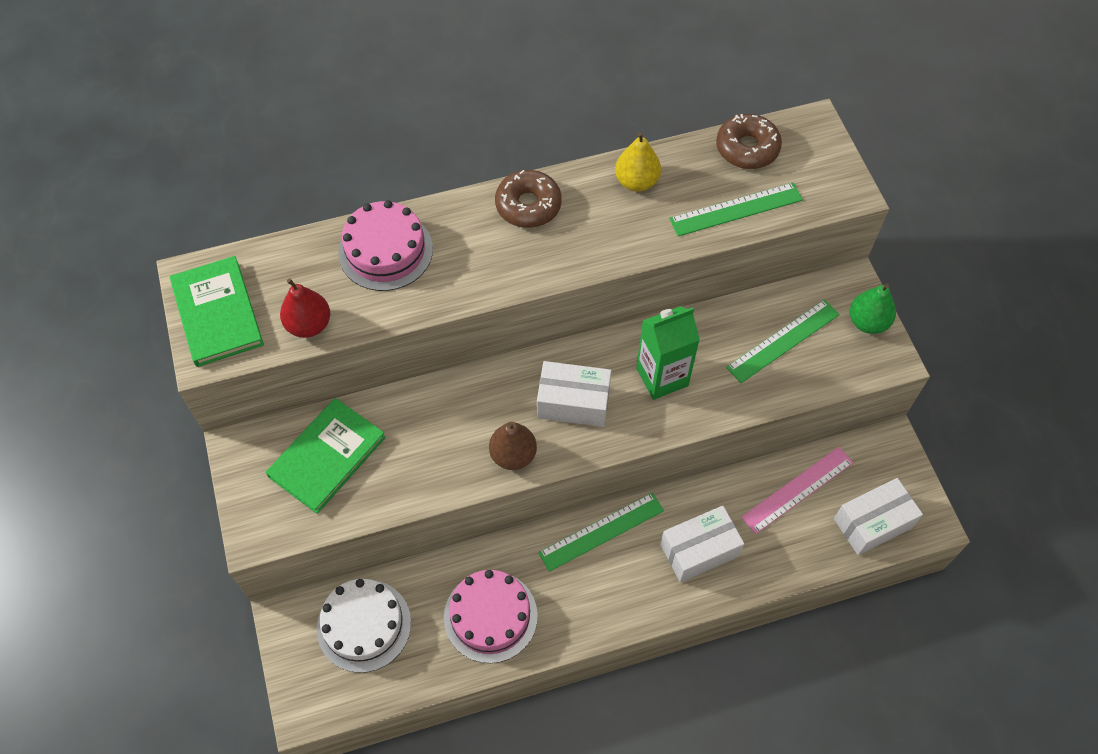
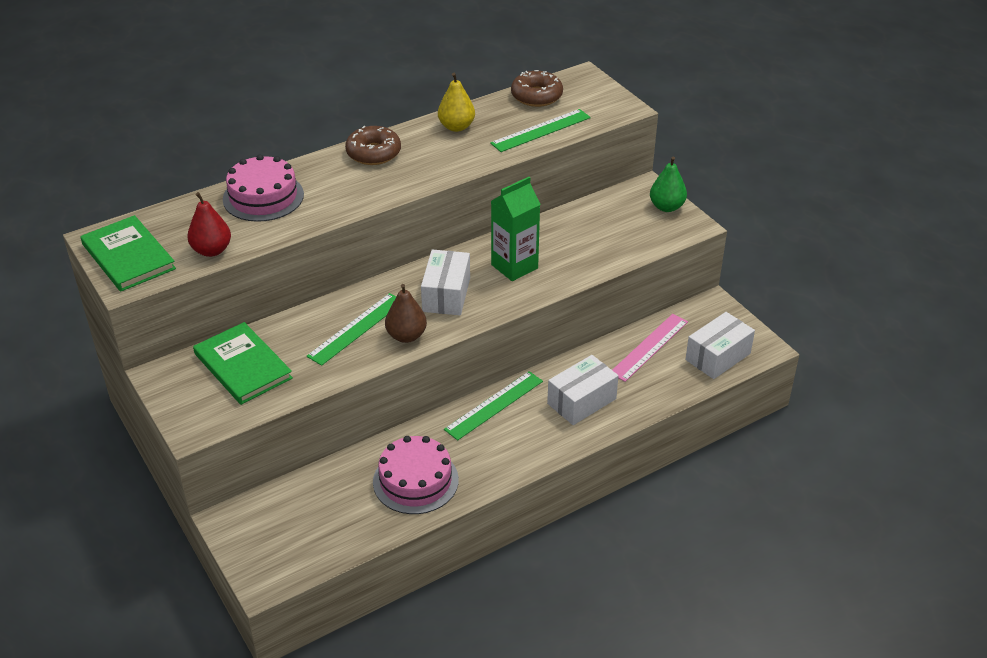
camera: 15 degrees left, 20 degrees down
green book [266,398,386,514] -> green book turned 60 degrees counterclockwise [193,322,293,405]
white cake [317,579,411,673] -> none
white box [537,361,611,427] -> white box turned 75 degrees counterclockwise [421,250,470,315]
green ruler [726,299,840,383] -> green ruler moved to [307,293,396,366]

